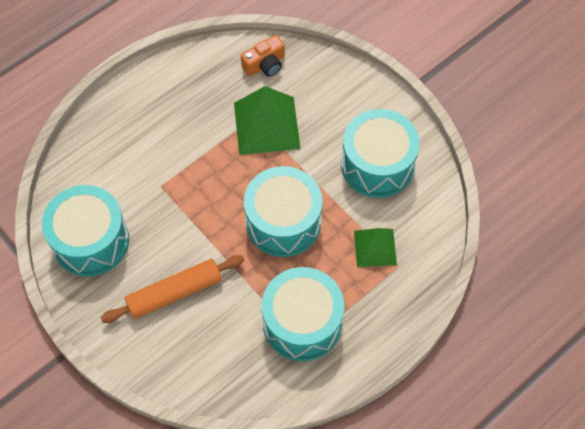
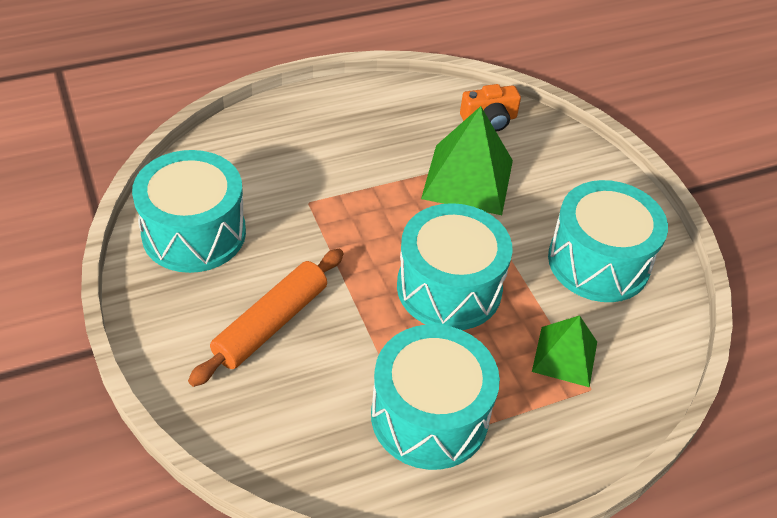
camera: 15 degrees right, 15 degrees down
orange rolling pin [101,255,244,323] -> orange rolling pin turned 45 degrees counterclockwise [188,249,344,387]

